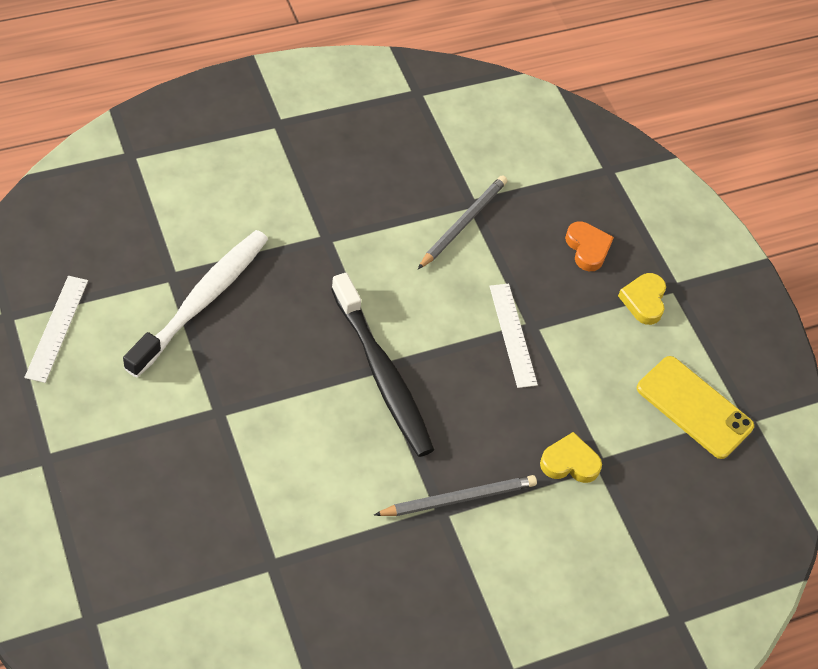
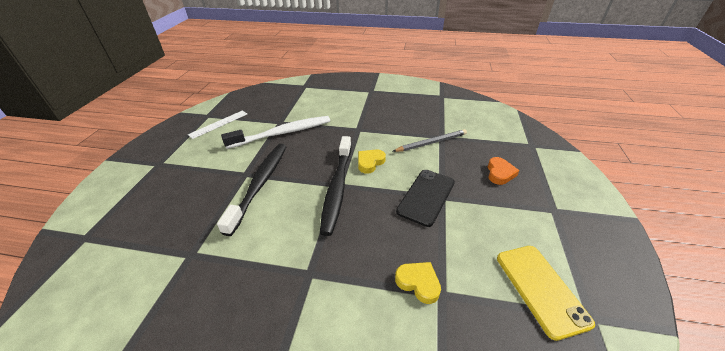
camera: 40 degrees right, 15 degrees down
grey pencil [374,475,537,516] -> none
white ruler [489,283,538,388] -> black phone [396,170,455,227]
yellow heart [618,273,666,325] -> yellow heart moved to [358,150,386,174]
none -> black toothbrush [217,144,287,236]

